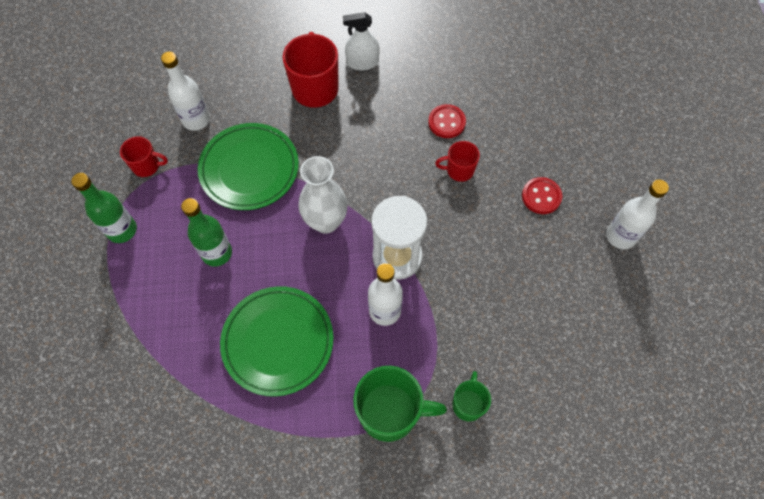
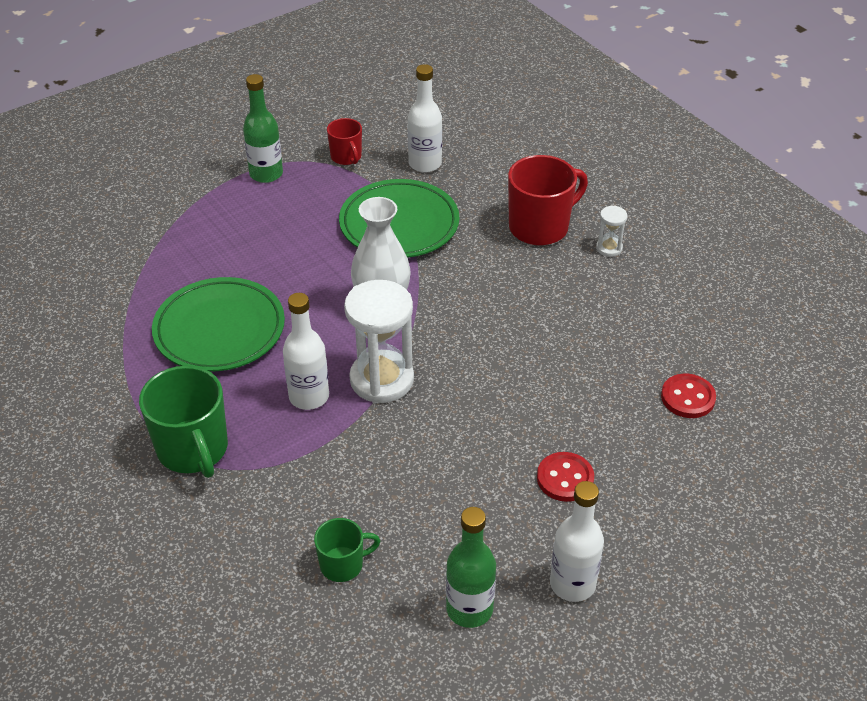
camera: 60 degrees right, 20 degrees down
green bottle [181,198,232,267] -> green bottle moved to [446,507,496,628]
white spray bottle [343,12,380,70] -> white hourglass [596,206,627,257]
red button [428,104,466,138] -> red button moved to [661,374,716,418]
red mug [435,141,480,182] -> none
green mug [452,371,491,422] -> green mug moved to [314,518,380,582]

